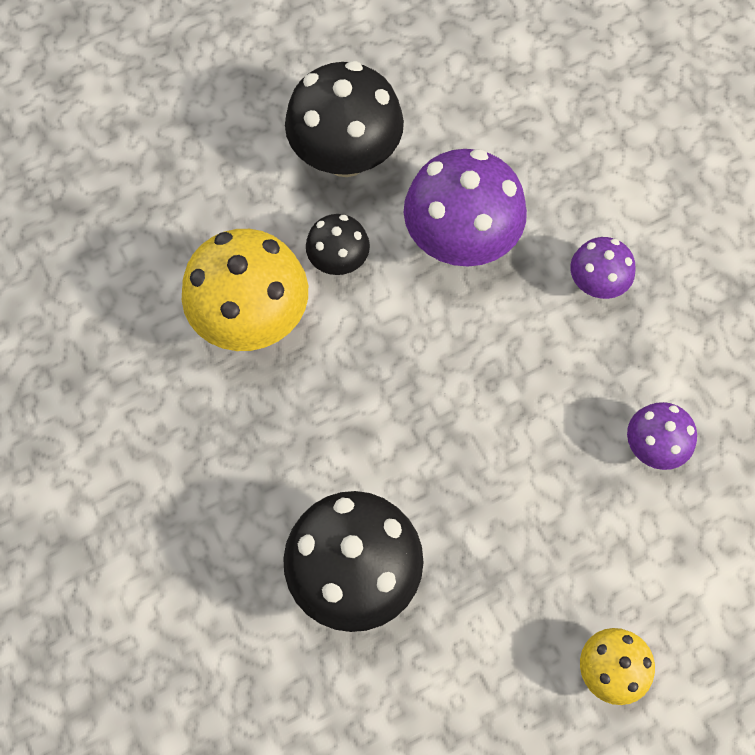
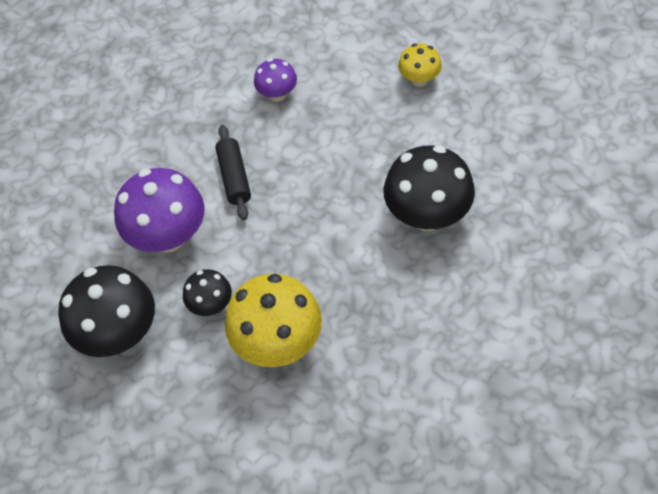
camera: 105 degrees left, 10 degrees down
purple mushroom [570,237,636,299] -> none
none -> black rolling pin [215,125,251,220]

